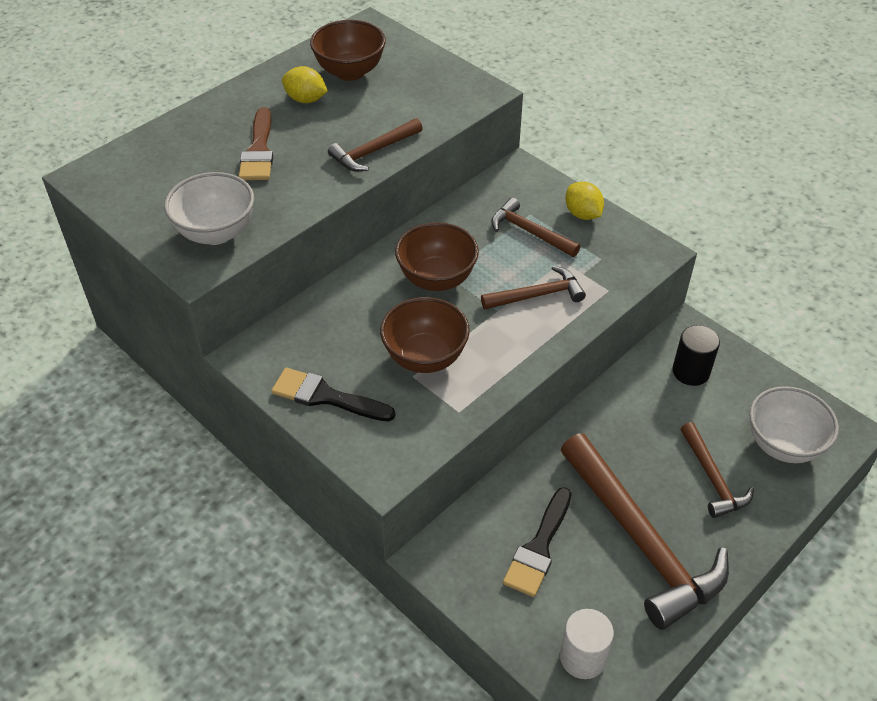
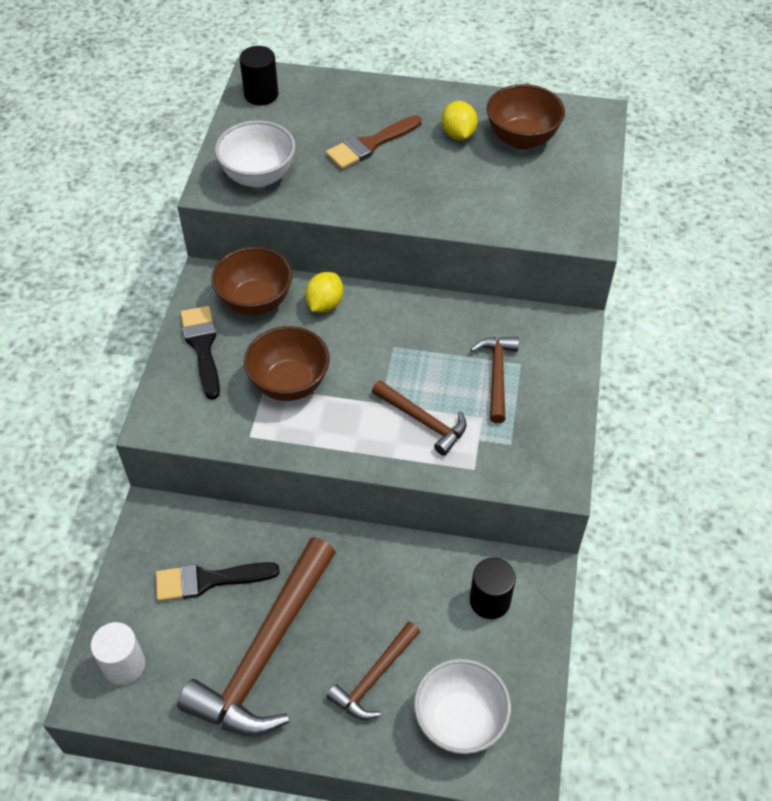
camera: 55 degrees right, 5 degrees up
brown hammer [328,118,423,171] -> none
brown bowl [395,222,479,291] -> brown bowl moved to [211,247,292,316]
yellow lemon [565,182,604,220] -> yellow lemon moved to [305,272,343,312]
none -> black cylinder [239,46,278,105]

